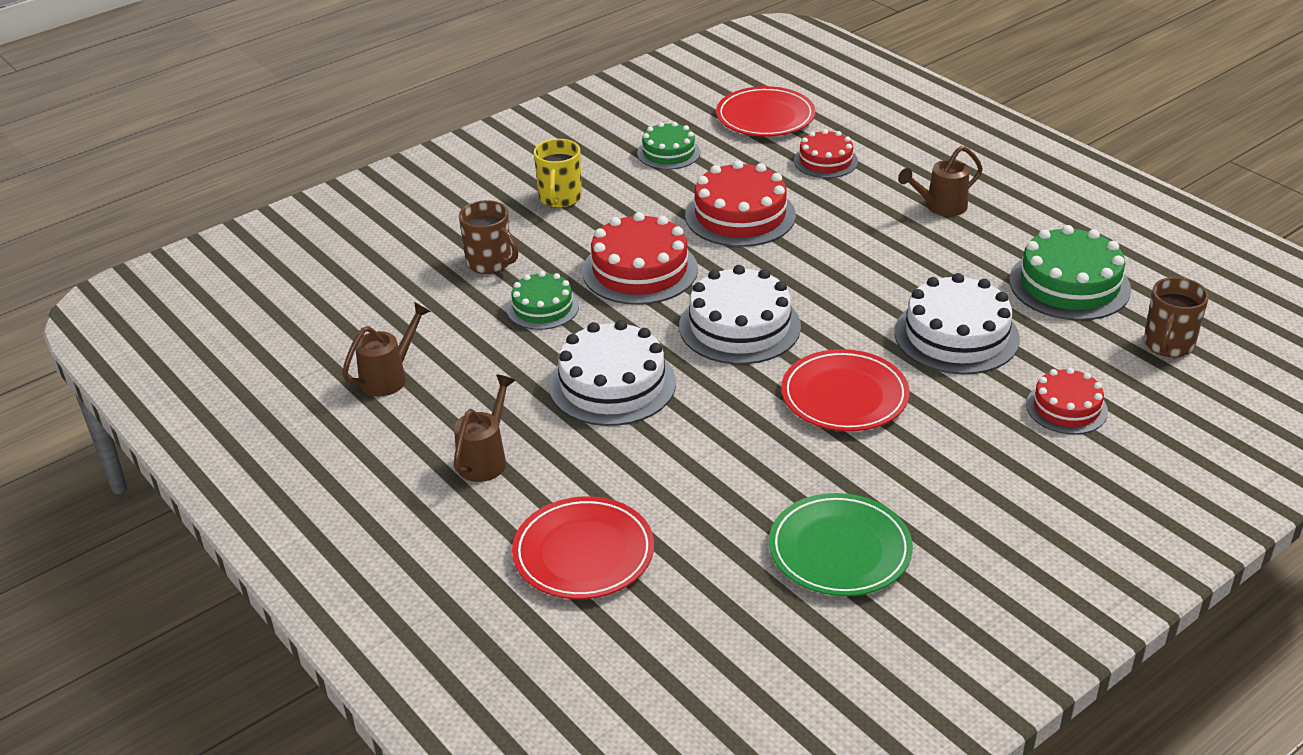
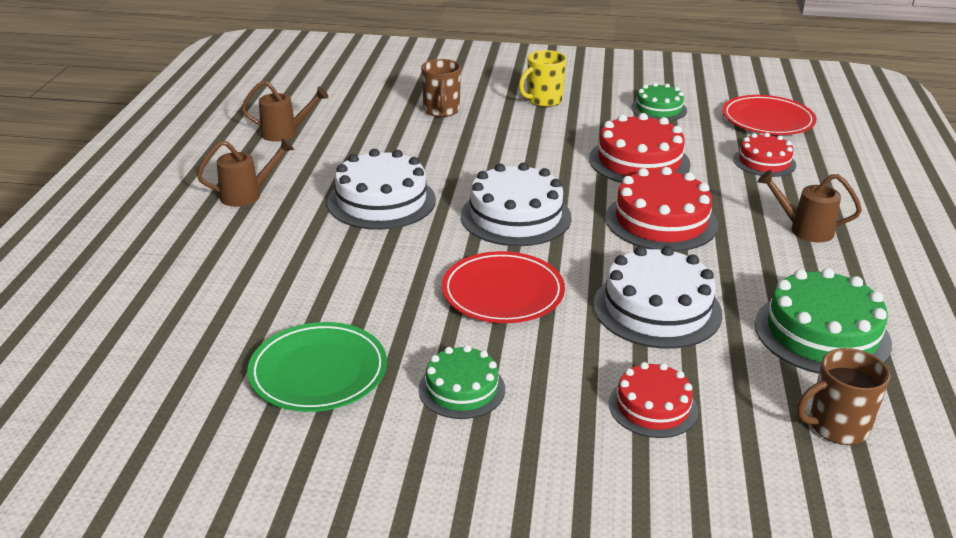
camera: 45 degrees right, 5 degrees down
green cake [507,271,579,330] -> green cake moved to [419,345,505,419]
red plate [512,496,654,599] -> none
red cake [582,212,698,305] -> red cake moved to [605,167,718,251]

